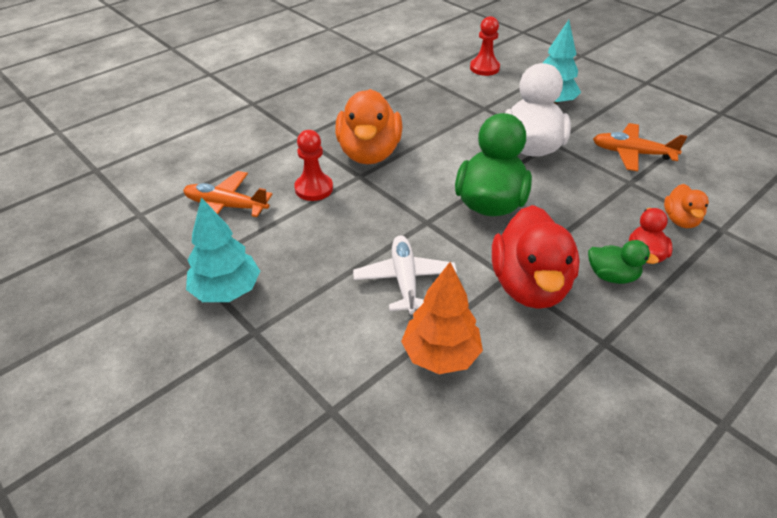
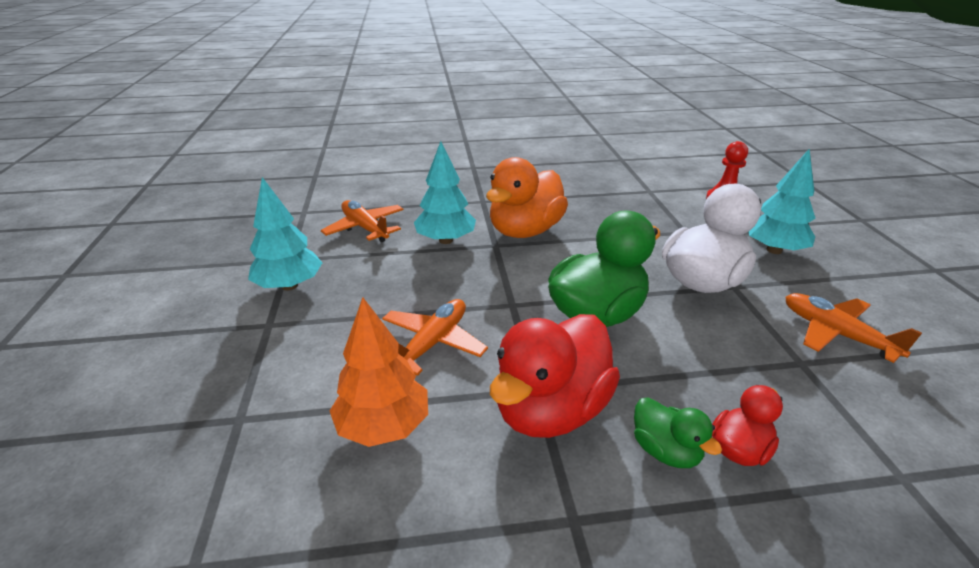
camera: 35 degrees right, 10 degrees down
red pawn [294,130,333,201] -> turquoise tree [414,141,476,244]
white plane [353,235,457,315] -> orange plane [382,299,488,376]
orange duck [664,184,709,228] -> none

